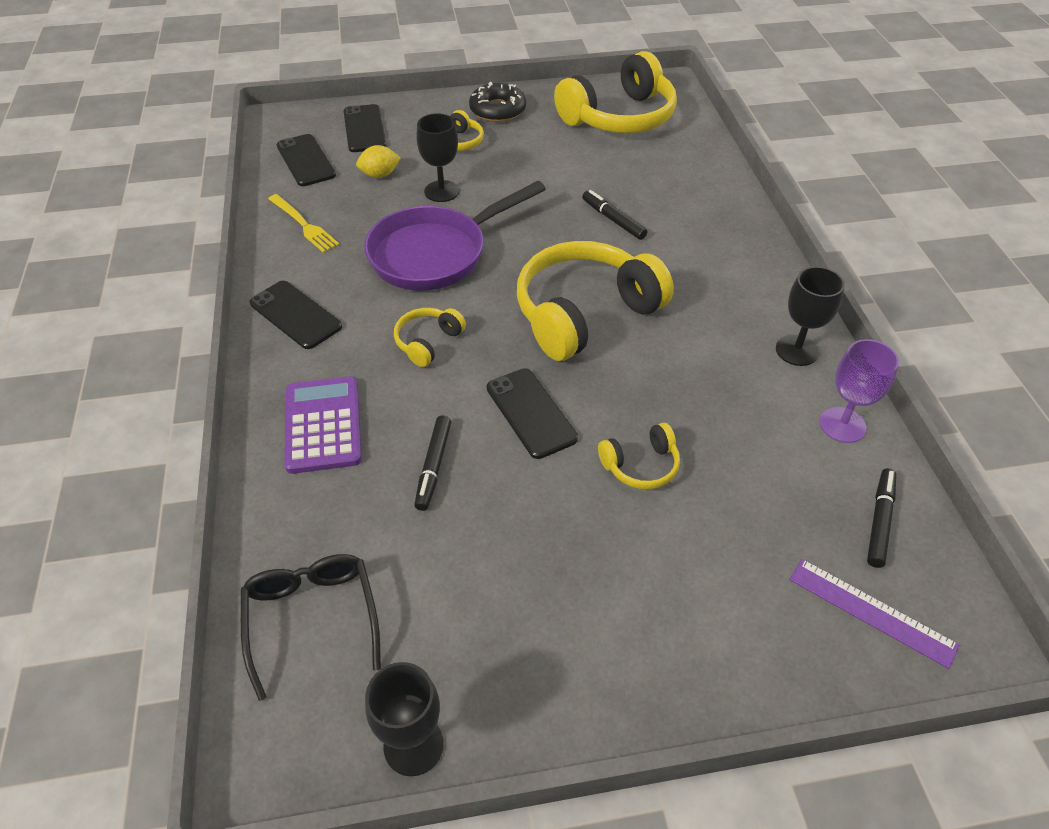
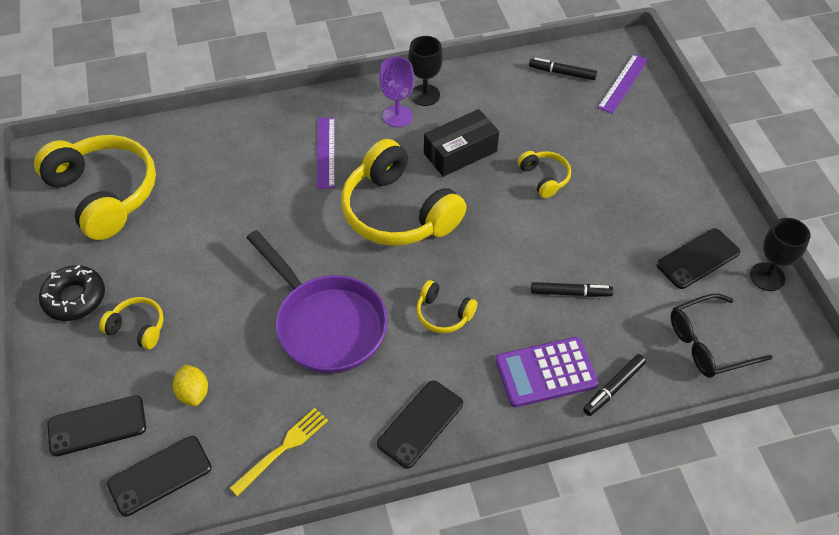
camera: 95 degrees left, 5 degrees up
black goblet [416,113,459,202] -> none
black phone [487,368,578,459] -> black phone moved to [657,228,740,289]
black marker [582,190,647,240] -> black marker moved to [583,354,646,416]
purple goblet [819,339,899,443] -> purple goblet moved to [379,57,414,127]
none -> purple ruler [317,117,335,189]
none -> black box [424,109,499,177]

